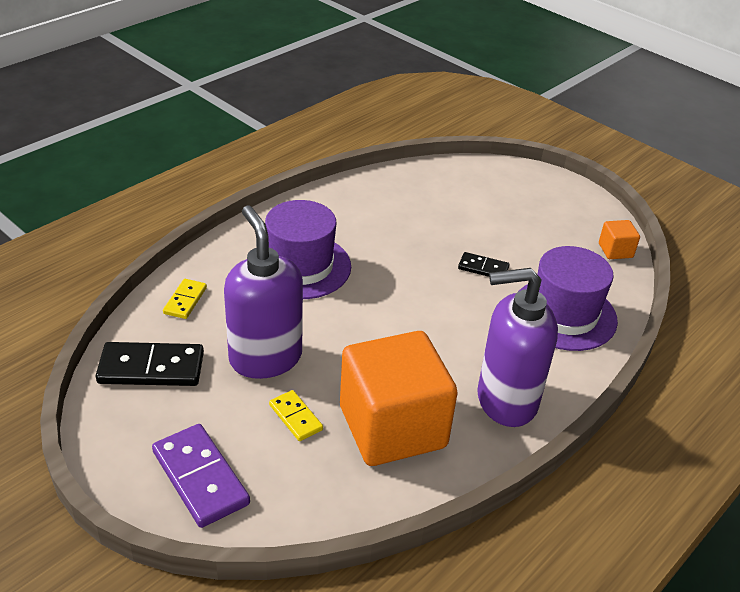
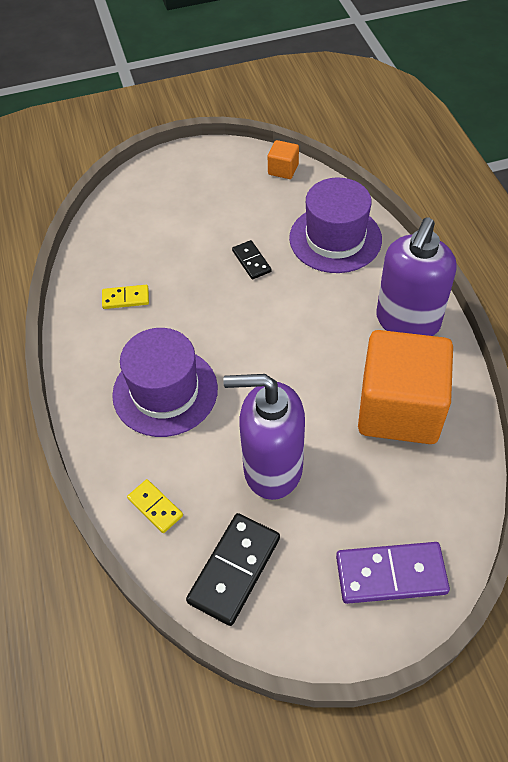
camera: 55 degrees left, 15 degrees up
yellow domino [269,390,323,441] -> yellow domino moved to [102,285,149,309]
black domino [458,252,509,277] -> black domino turned 75 degrees counterclockwise [232,240,271,279]

